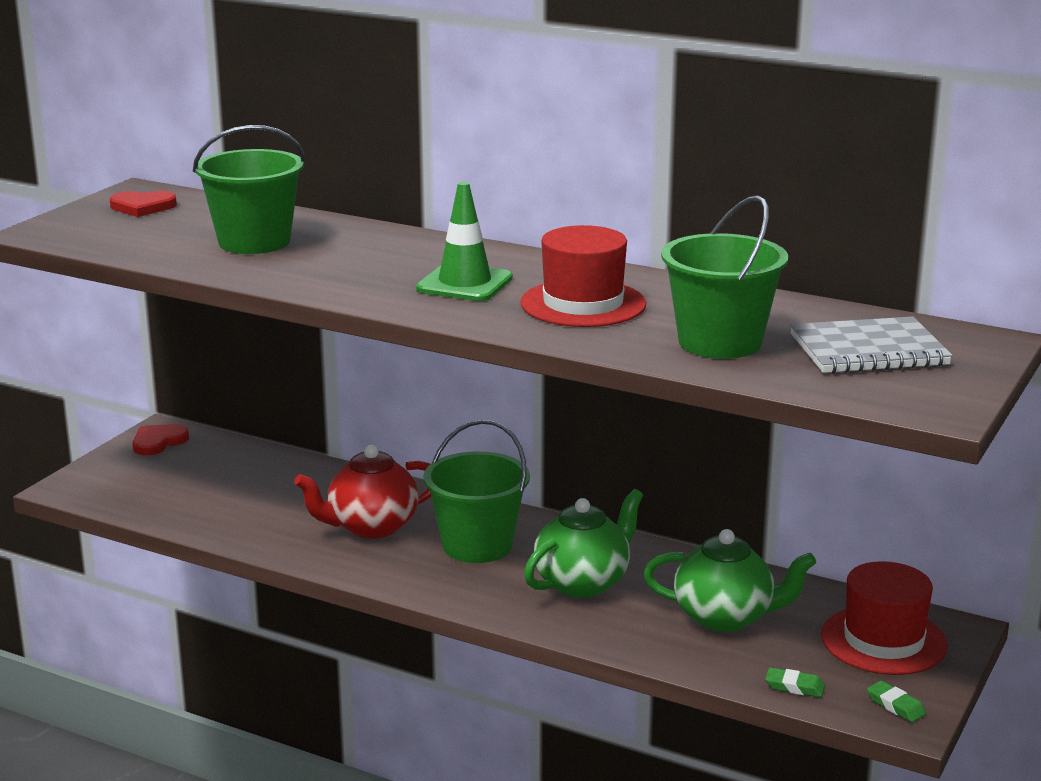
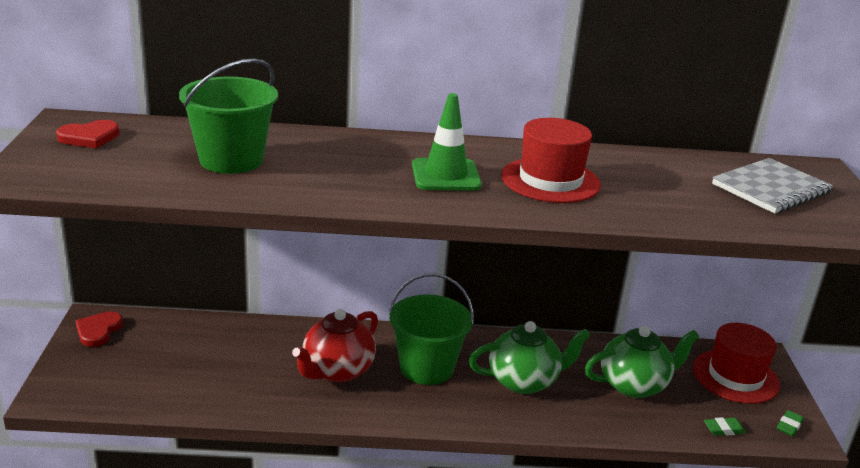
camera: 30 degrees left, 5 degrees up
green teapot [524,489,643,598] -> green teapot turned 60 degrees clockwise [469,321,590,394]
green bucket [661,195,788,359] -> none
green eraser [867,681,926,722] -> green eraser turned 75 degrees counterclockwise [777,410,804,437]

